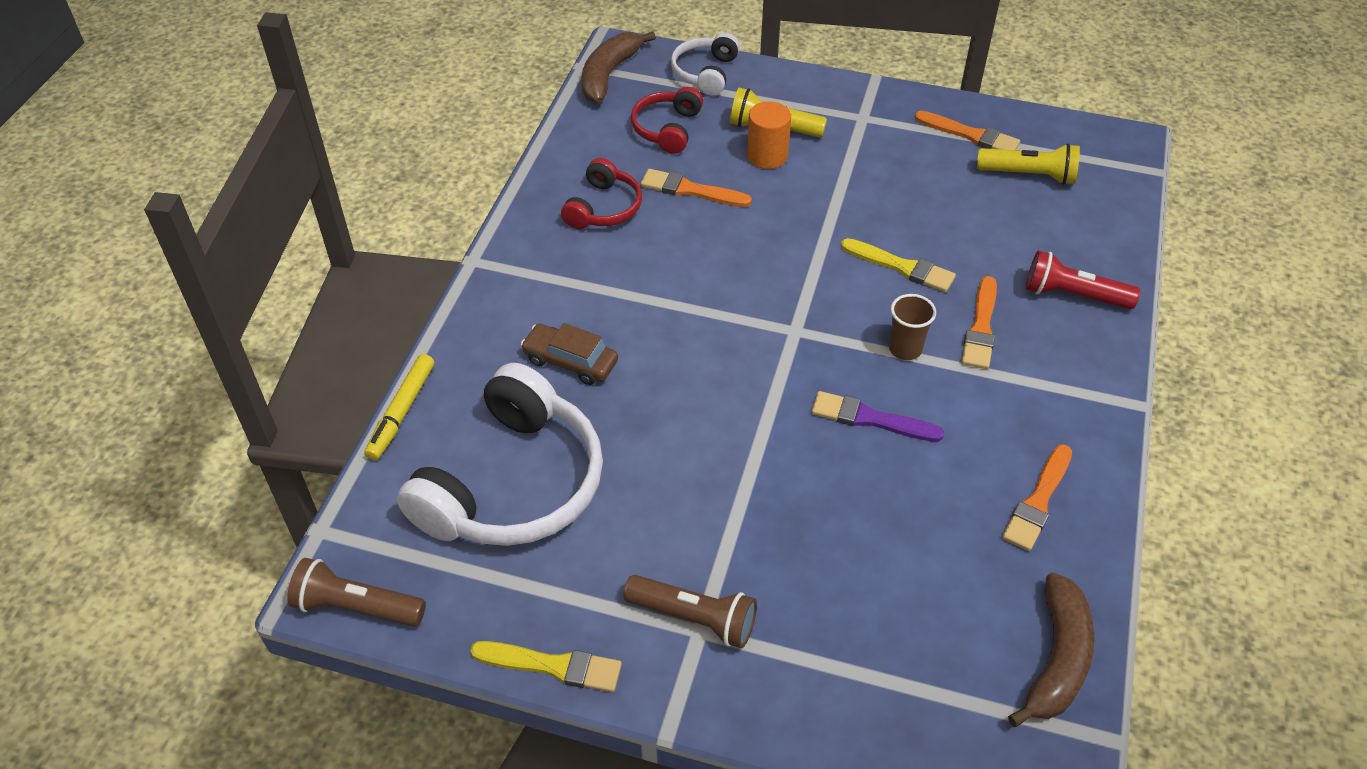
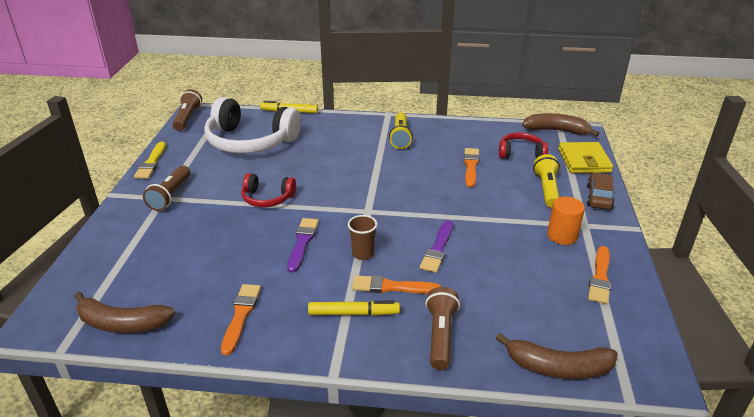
camera: 80 degrees right, 15 degrees down
brown car [521,323,618,385] -> brown car moved to [587,173,614,209]
red headphones [561,158,642,229] -> red headphones moved to [241,173,296,207]
white headphones [671,33,740,96] -> yellow wallet [558,142,613,173]
orange cylinder [747,101,791,169] -> orange cylinder moved to [547,197,585,245]
yellow brush [841,238,956,292] -> purple brush [420,220,453,273]
yellow flashlight [977,143,1080,185] -> yellow flashlight moved to [389,112,413,149]
orange brush [1002,444,1072,551] -> orange brush turned 75 degrees clockwise [221,284,261,356]
red flashlight [1025,250,1140,309] -> brown flashlight [426,287,460,370]
none -> yellow marker [308,301,400,316]
none -> brown banana [496,333,618,379]

